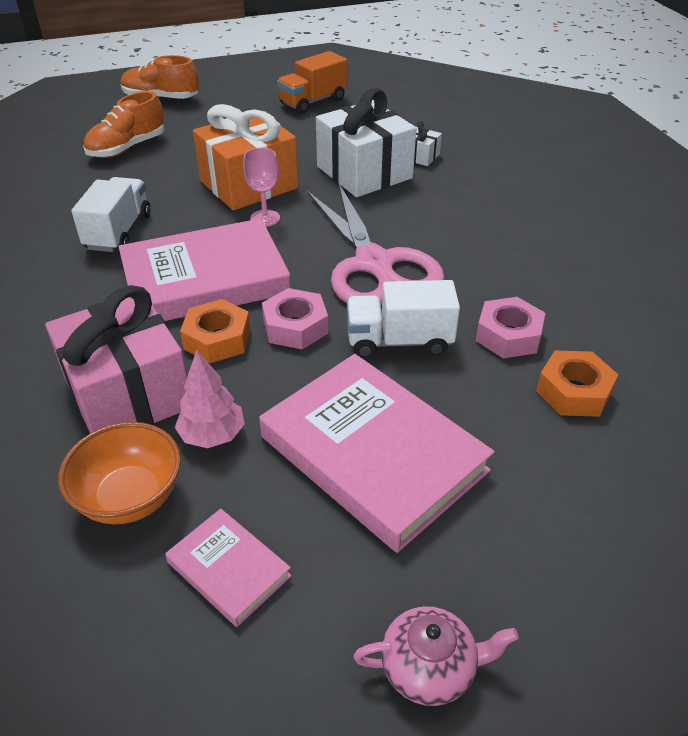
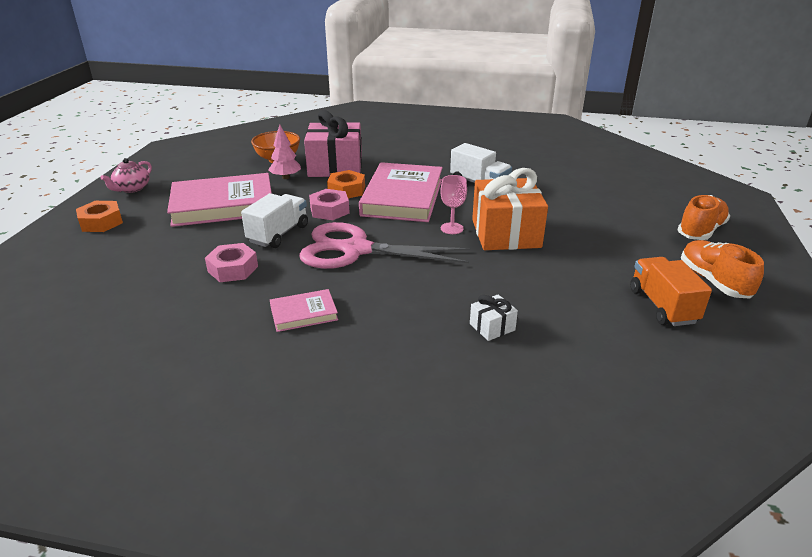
camera: 120 degrees right, 10 degrees down
orange shoe [83,91,165,158] -> orange shoe moved to [681,240,764,299]
pink book [165,509,292,627] -> pink book moved to [270,289,338,332]
white gift [316,88,416,197] -> none
orange nut [536,351,619,417] -> orange nut moved to [76,201,123,232]

